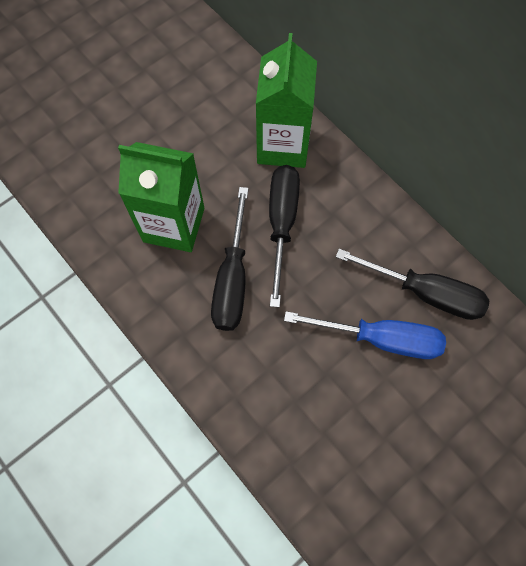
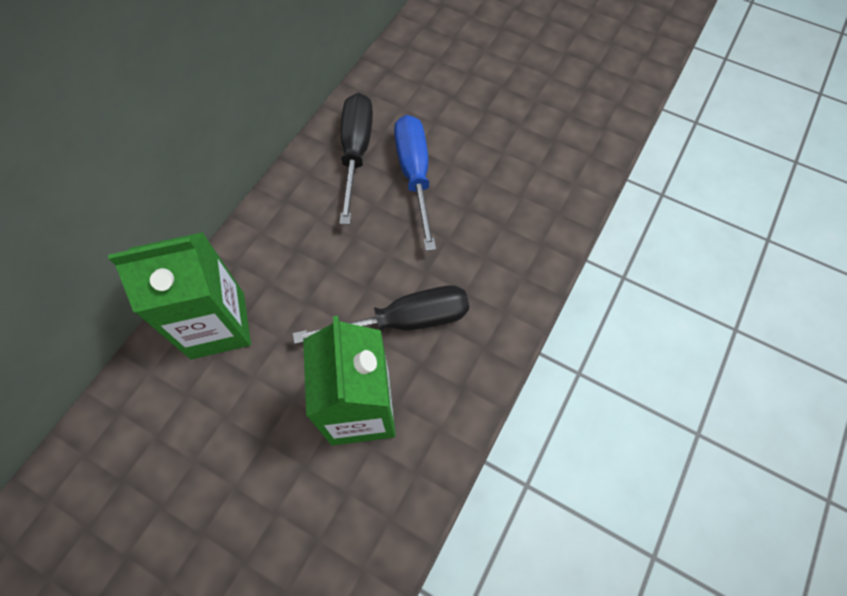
camera: 110 degrees left, 5 degrees down
black screwdriver [269,165,300,307] -> none

